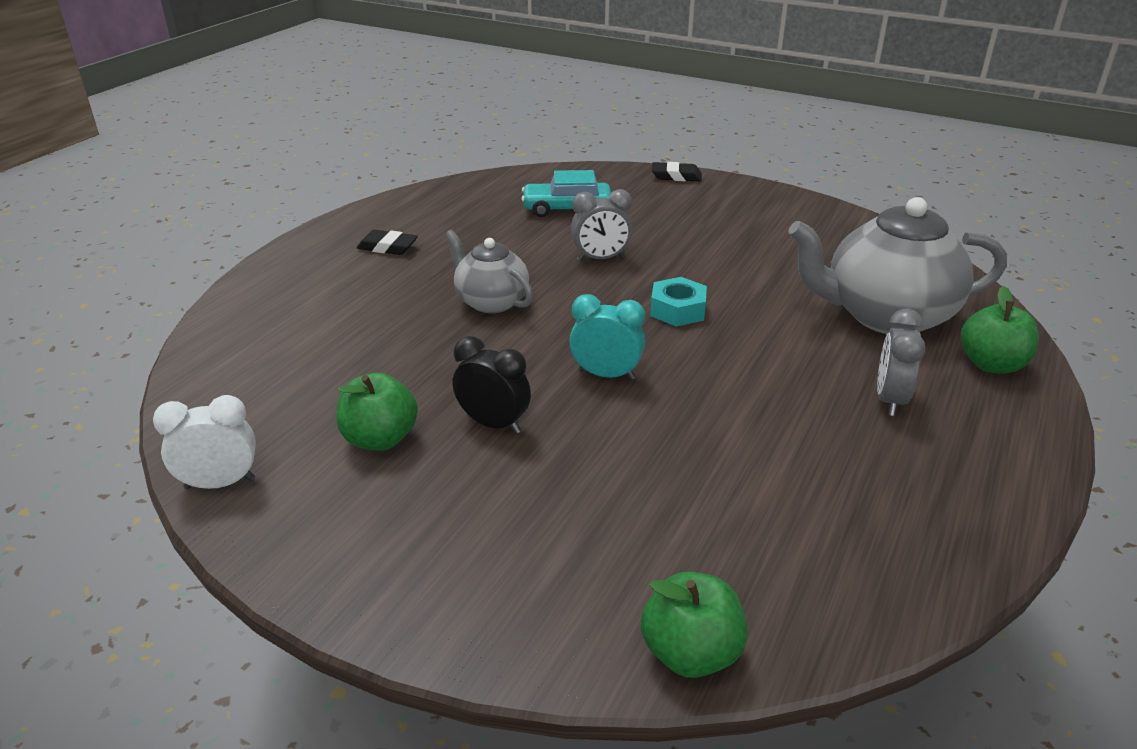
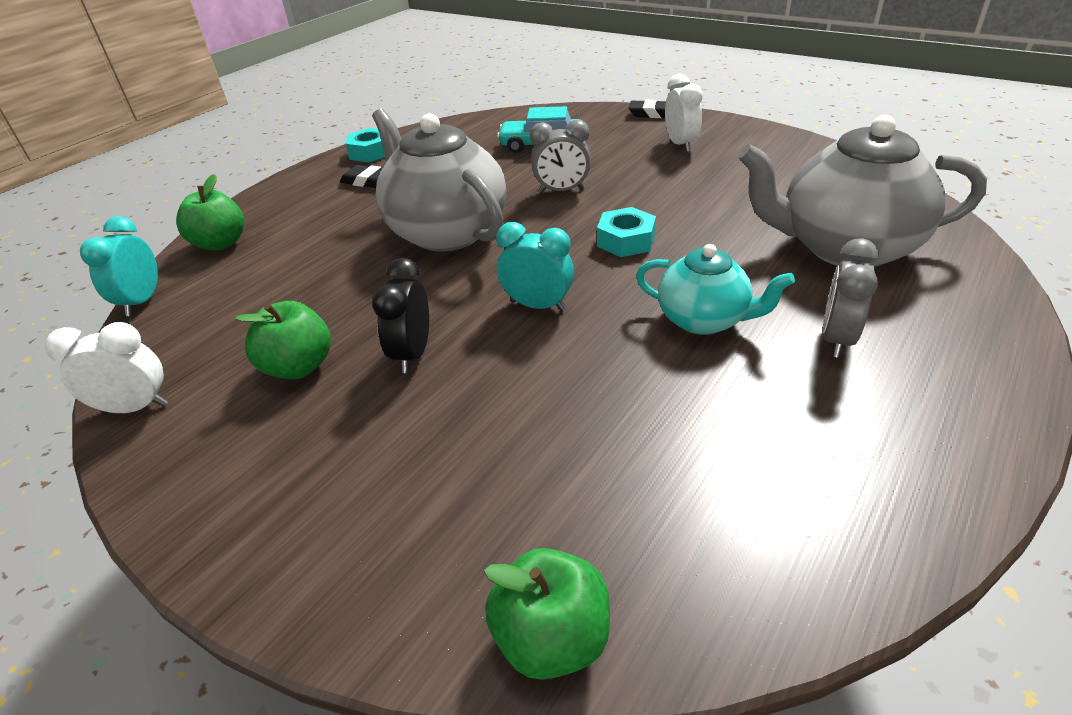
camera: 10 degrees right, 5 degrees up
grey teapot [445,230,533,314] -> grey teapot [372,109,506,252], size x1.73
black clock [453,336,531,434] -> black clock turned 120 degrees counterclockwise [372,258,429,373]
green apple [961,286,1039,374] -> green apple moved to [176,174,244,250]
none -> turquoise clock [80,216,158,316]
none -> turquoise nut [345,128,385,162]
none -> turquoise teapot [636,244,795,335]
none -> white clock [665,74,703,152]

